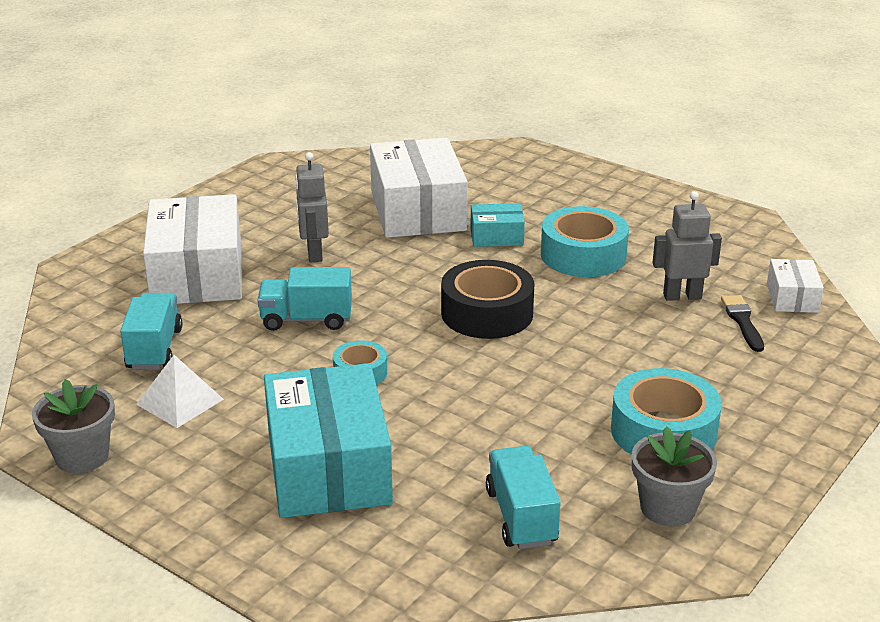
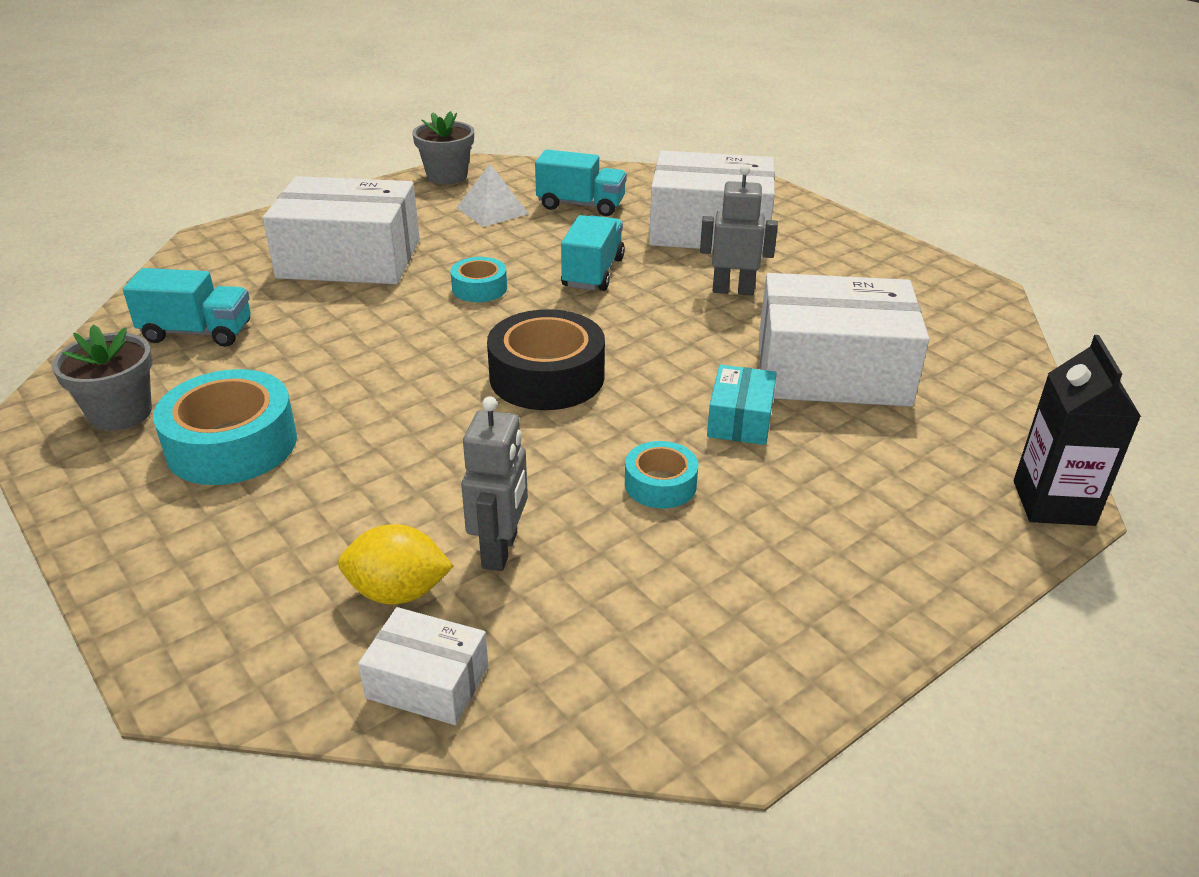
camera: 105 degrees right, 5 degrees up
turquoise box [264,363,393,518] -> white box [263,176,420,284]
turquoise tape [541,206,629,277] -> turquoise tape [625,441,698,509], size x0.55
black brush [721,295,764,352] -> yellow lemon [338,524,453,605]
none -> black carton [1014,335,1141,526]

